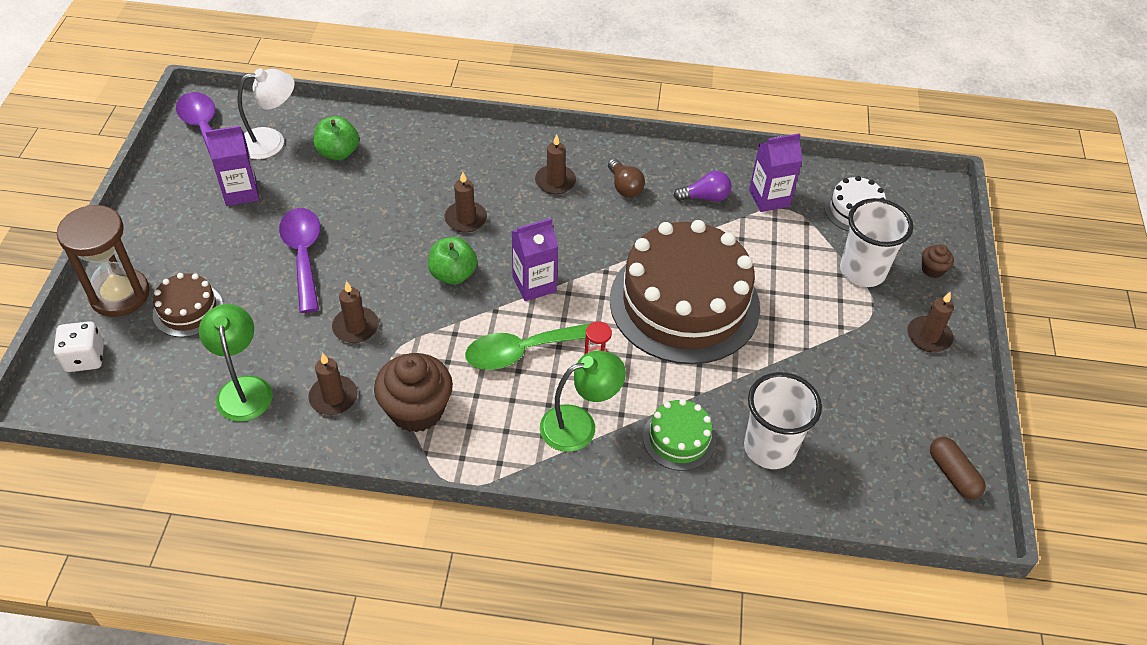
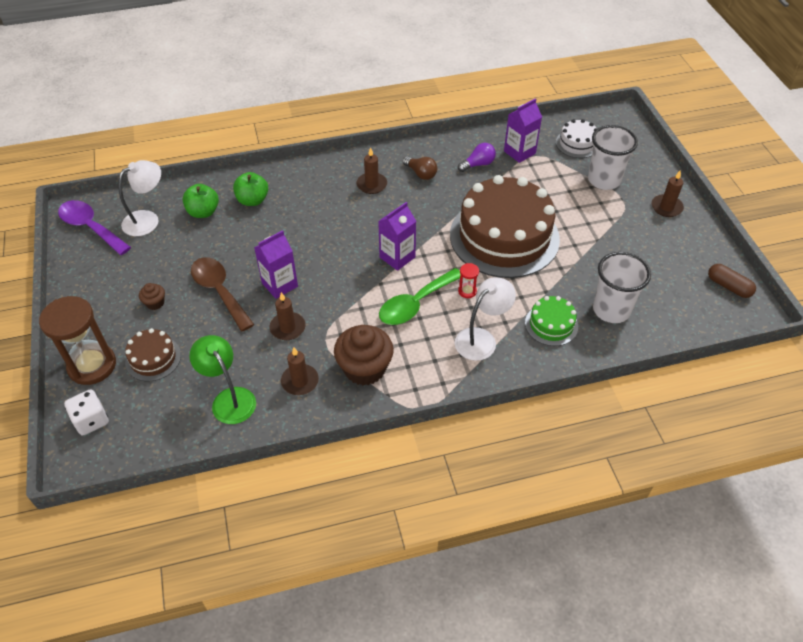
camera: 20 degrees left, 0 degrees up
purple carton [205,126,259,206] -> purple carton moved to [254,230,298,299]
purple spoon [279,208,320,313] -> brown spoon [191,257,254,331]
green apple [428,237,477,284] -> green apple moved to [233,172,268,206]
brown candle [444,172,487,233] -> none
green lamp [540,351,626,452] -> white lamp [455,277,516,361]
brown cupcake [922,244,954,278] -> brown cupcake moved to [139,283,165,310]

